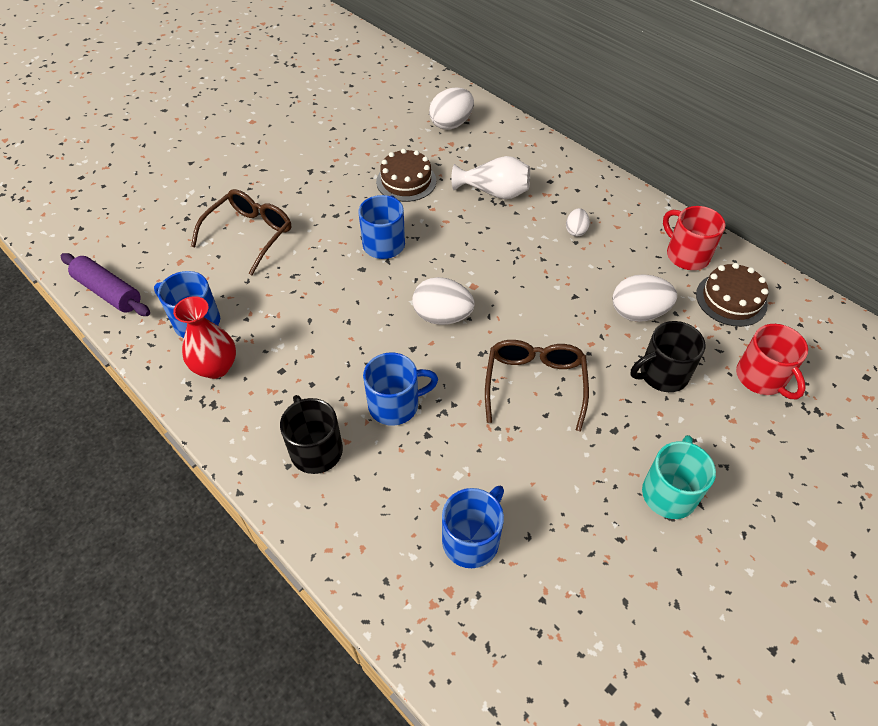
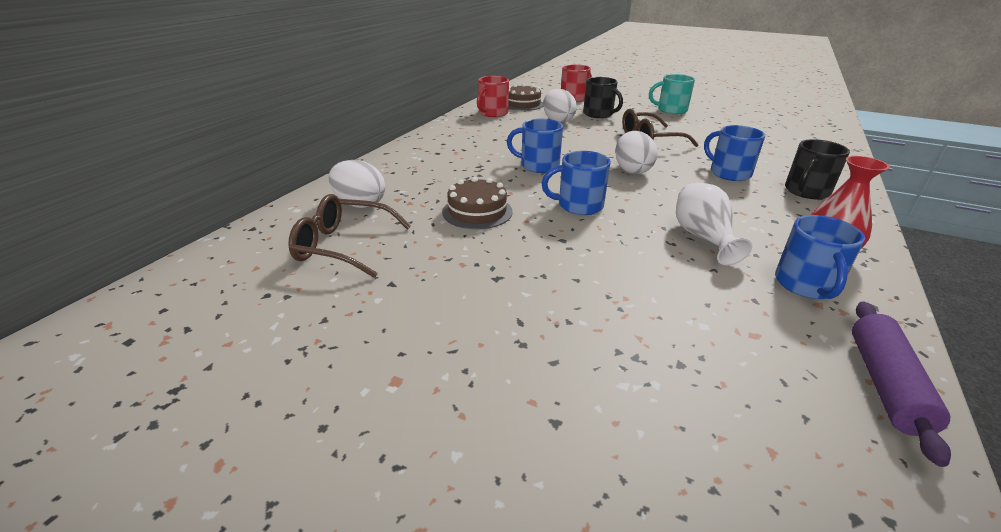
camera: 110 degrees left, 20 degrees down
brown glasses [191,189,291,275] -> brown glasses moved to [288,194,411,278]
blue mug [442,486,504,568] -> blue mug moved to [507,119,563,173]
white vase [451,156,530,199] -> white vase moved to [676,182,752,265]
white egg [566,208,590,237] -> none

